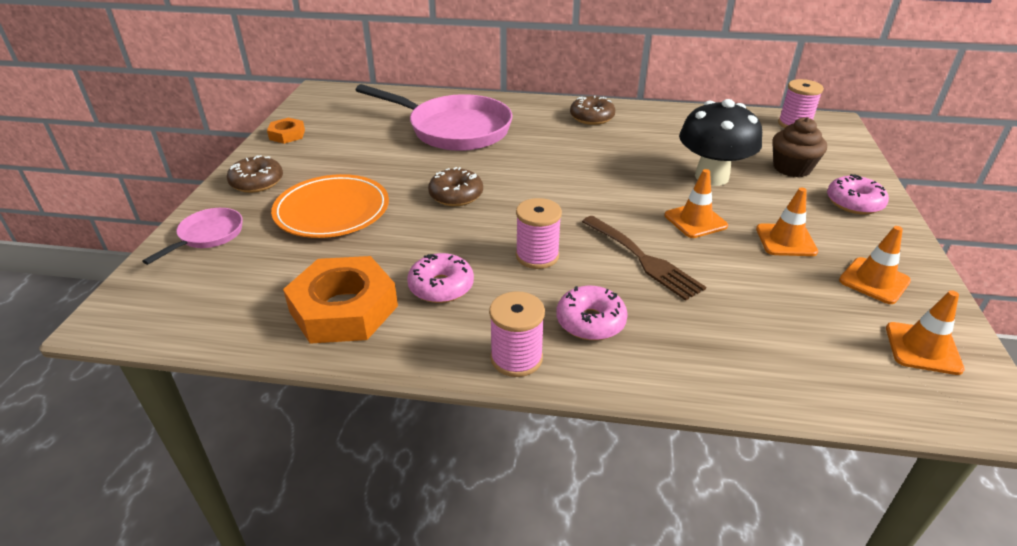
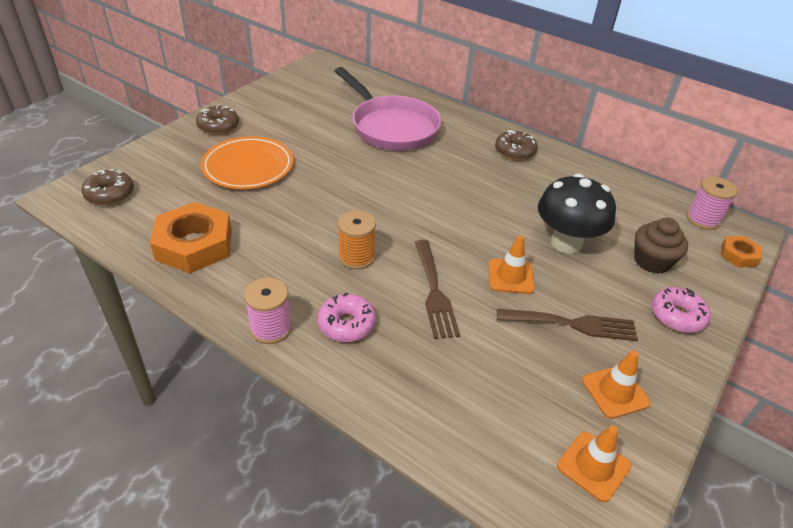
camera: 25 degrees right, 5 degrees up
pink pan [142,208,243,265] -> none
orange nut [267,118,305,144] -> orange nut moved to [721,236,762,268]
pink donut [407,253,474,303] -> none
brown donut [428,167,483,206] -> brown donut moved to [82,170,134,206]
pink spool [516,198,562,269] -> orange spool [338,210,376,269]
orange traffic cone [756,188,818,256] -> brown fork [497,309,638,341]

